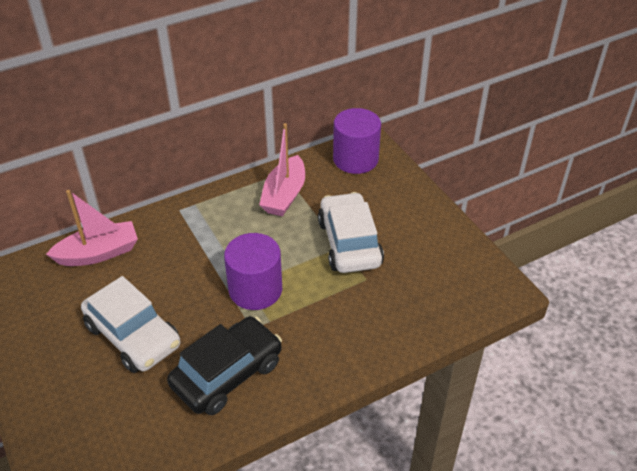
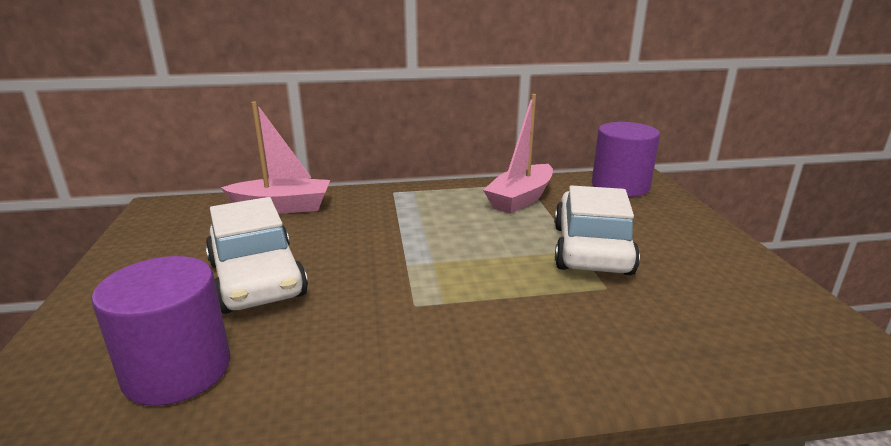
camera: 20 degrees right, 20 degrees down
black car [167,316,282,415] -> none
purple cylinder [224,233,282,310] -> purple cylinder moved to [91,256,230,406]

